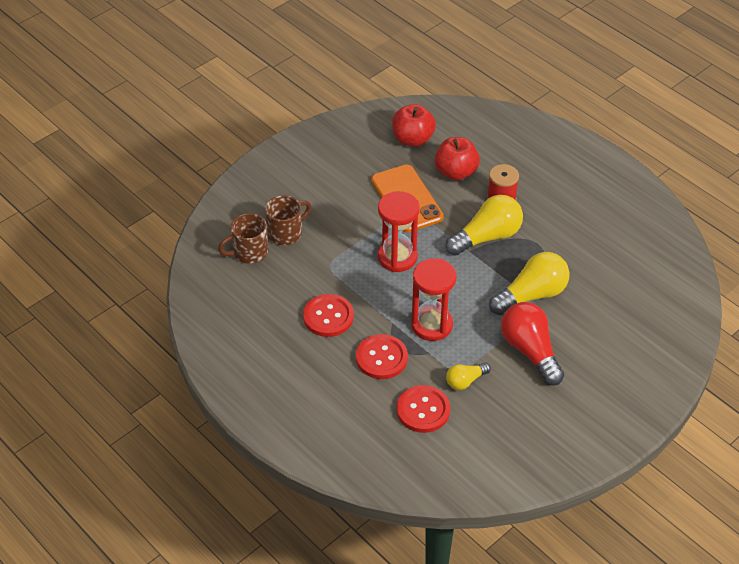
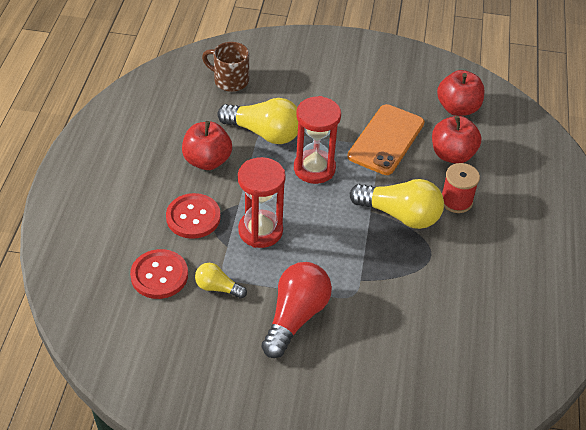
camera: 50 degrees right, 0 degrees up
brown mug [265,195,311,245] -> none
red button [303,294,354,337] -> red apple [182,121,232,170]
yellow light bulb [489,252,569,315] -> yellow light bulb moved to [217,98,298,144]

